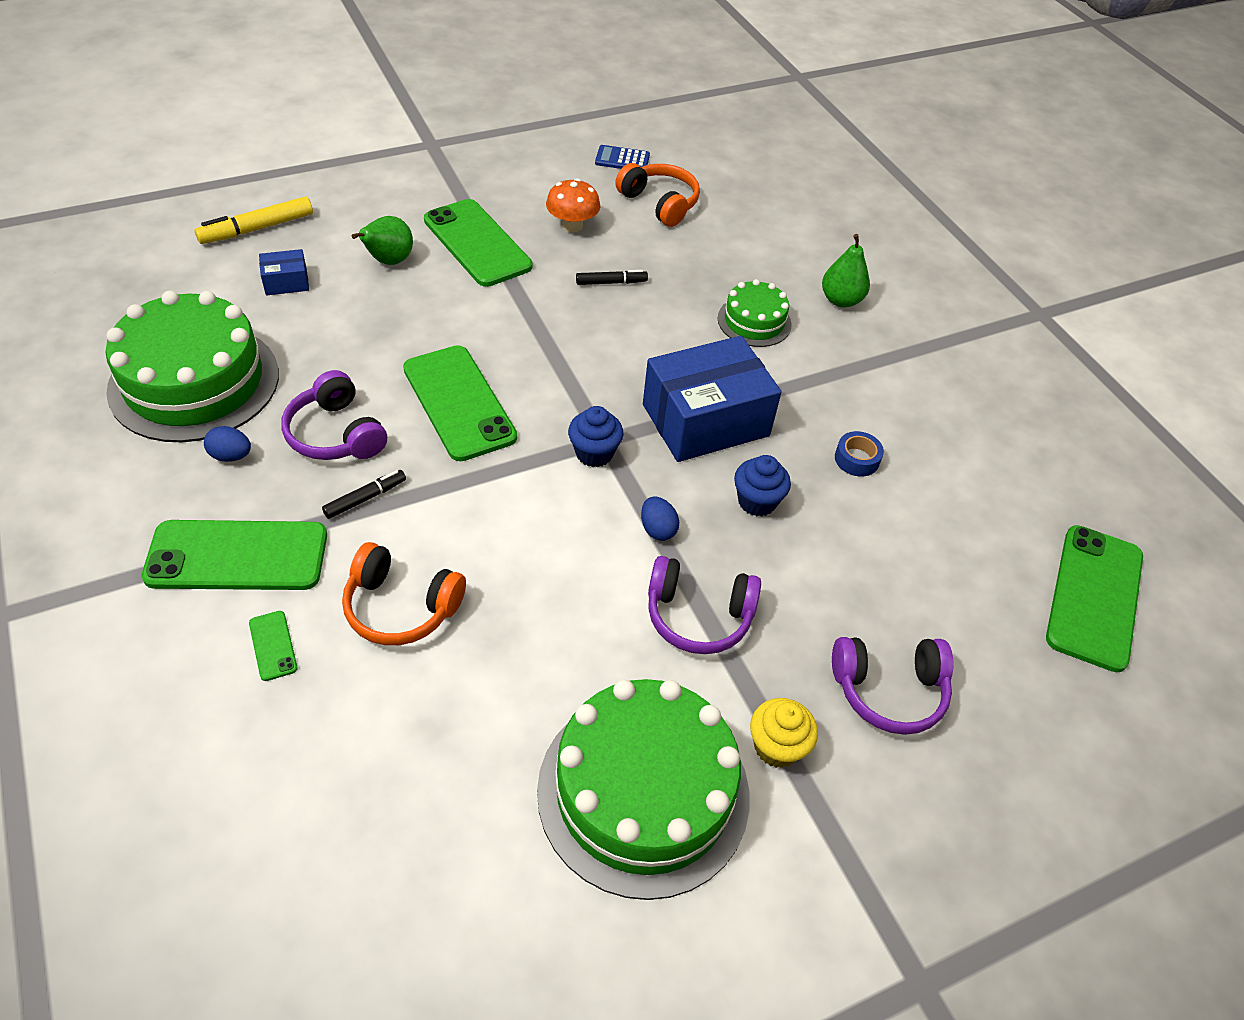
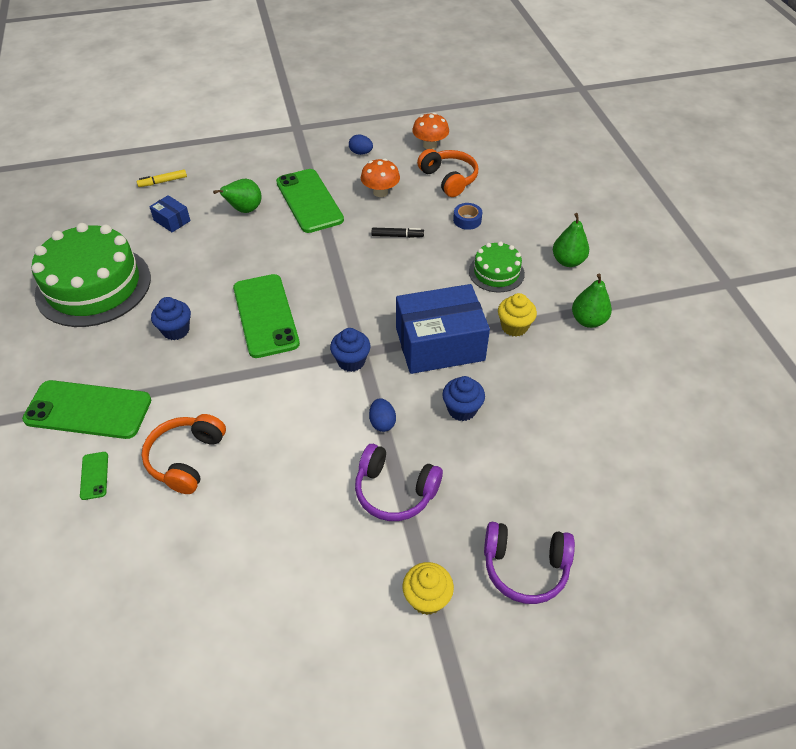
camera: 15 degrees right, 0 degrees up
yellow marker [195,197,313,244] -> yellow marker [136,169,187,187], size x0.61
blue egg [204,426,251,462] -> blue egg moved to [349,134,373,155]
blue box [259,249,309,296] -> blue box turned 45 degrees clockwise [149,195,191,232]
purple headphones [281,370,387,460] -> blue cupcake [151,297,191,340]
black marker [322,470,406,519] -> none
orange headphones [342,542,466,645] -> orange headphones turned 75 degrees clockwise [142,414,226,494]
green cake [537,679,750,900] -> none
blue calculator [595,145,650,169] -> orange mushroom [412,113,449,149]
blue tape [835,431,884,477] -> blue tape moved to [453,203,482,230]
green phone [1046,525,1143,672] -> none
none -> yellow cupcake [498,293,537,337]
none -> green pear [572,274,612,328]

